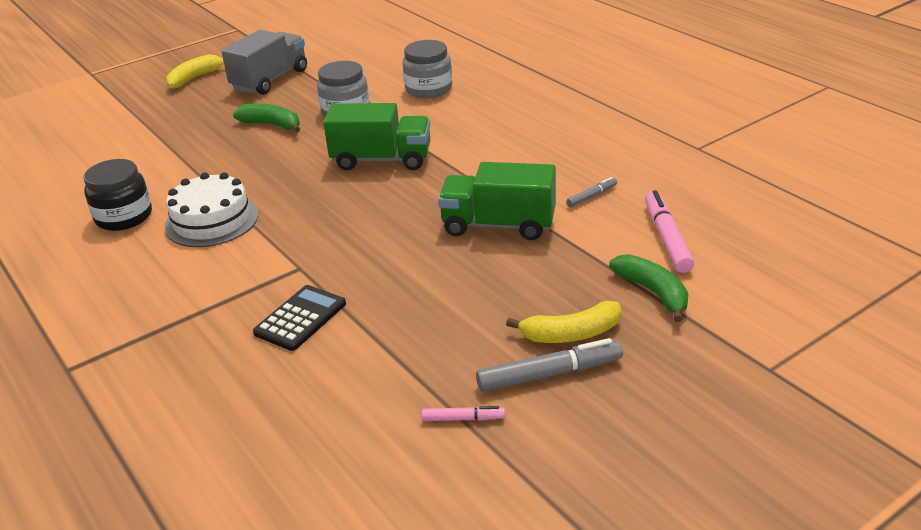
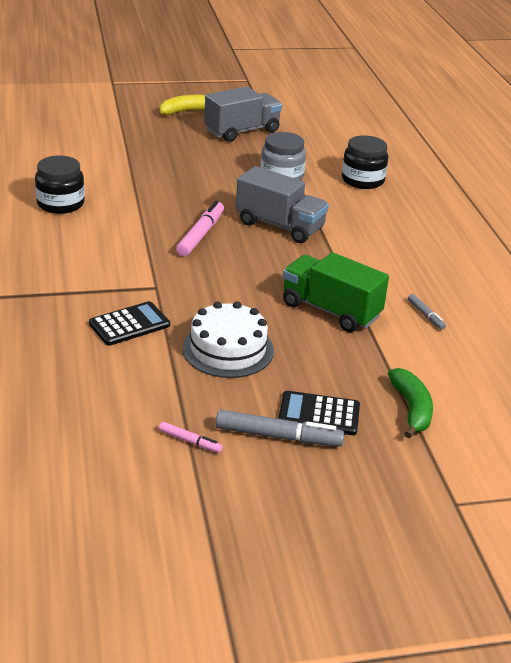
camera: 20 degrees right, 0 degrees up
white cake [164,172,258,247] -> white cake moved to [182,301,274,378]
green banana [233,103,300,133] -> none
green truck [323,103,430,170] -> grey truck [236,166,329,243]
grey jar [403,40,452,98] -> black jar [342,135,388,189]
yellow banana [506,301,621,343] -> black calculator [278,391,360,435]
grey marker [566,177,617,207] -> grey marker turned 75 degrees clockwise [408,294,446,330]
pink marker [645,190,694,273] -> pink marker moved to [176,201,224,257]

